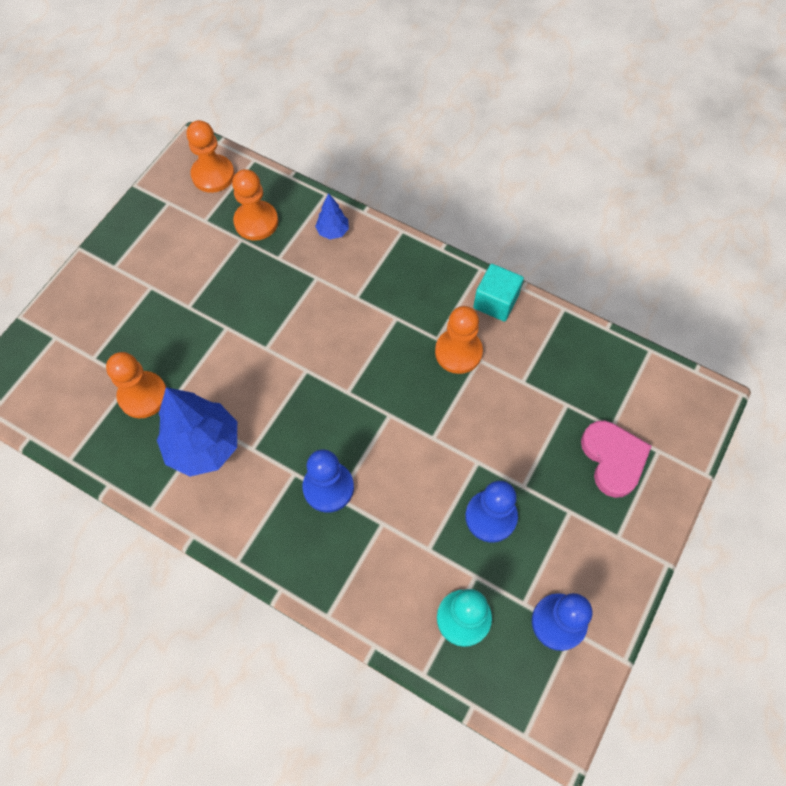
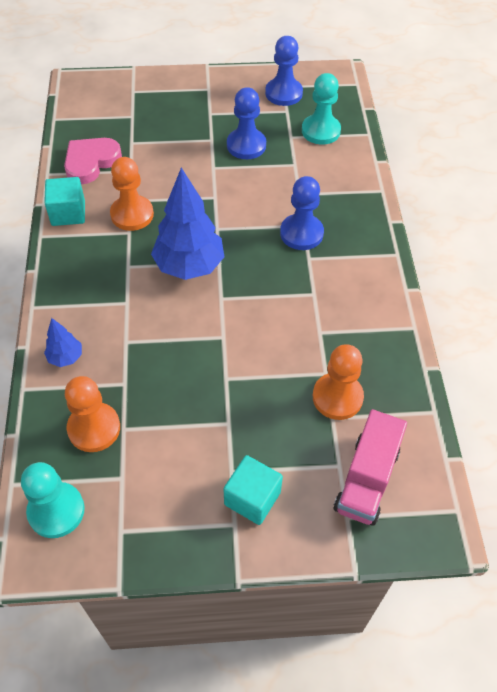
camera: 125 degrees left, 10 degrees down
blue tree [157,387,237,477] -> blue tree moved to [151,168,224,280]
orange pawn [187,120,235,193] -> turquoise pawn [21,462,85,538]
pink heart [581,421,652,498] -> pink heart moved to [64,138,122,184]
none -> turquoise cube [224,455,283,525]
none -> pink truck [334,409,407,526]

